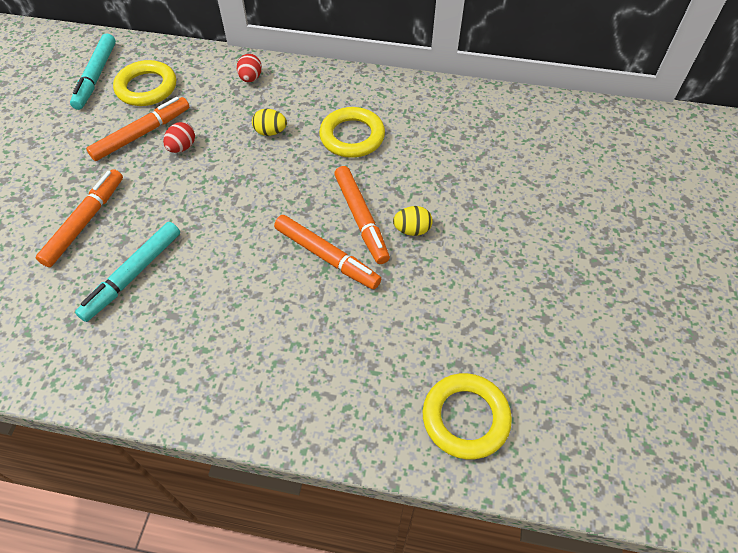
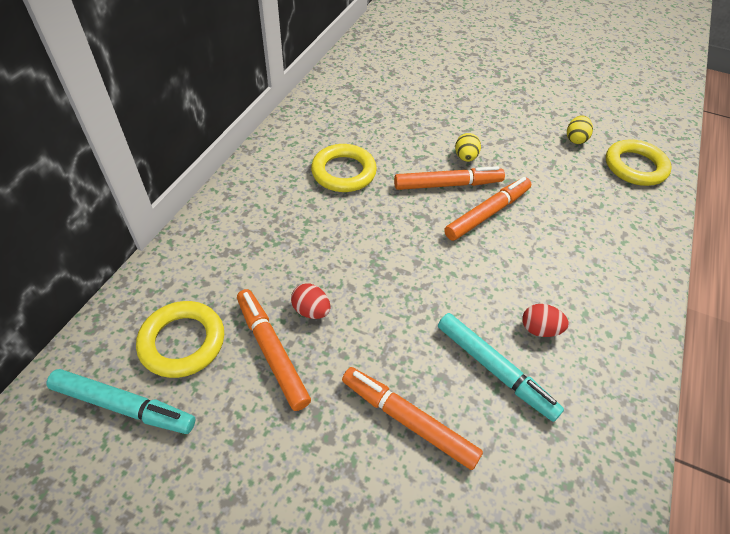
camera: 80 degrees left, 5 degrees down
red egg [237,54,262,82] -> red egg moved to [522,304,569,337]
yellow egg [252,109,287,136] -> yellow egg moved to [567,115,593,144]

